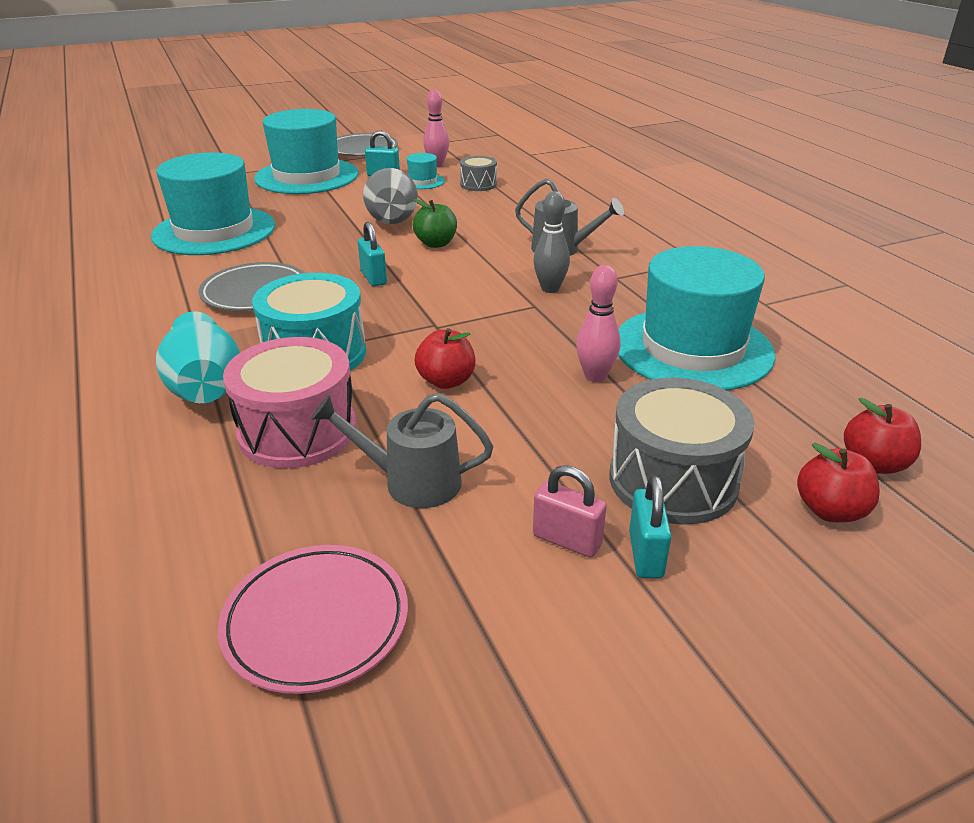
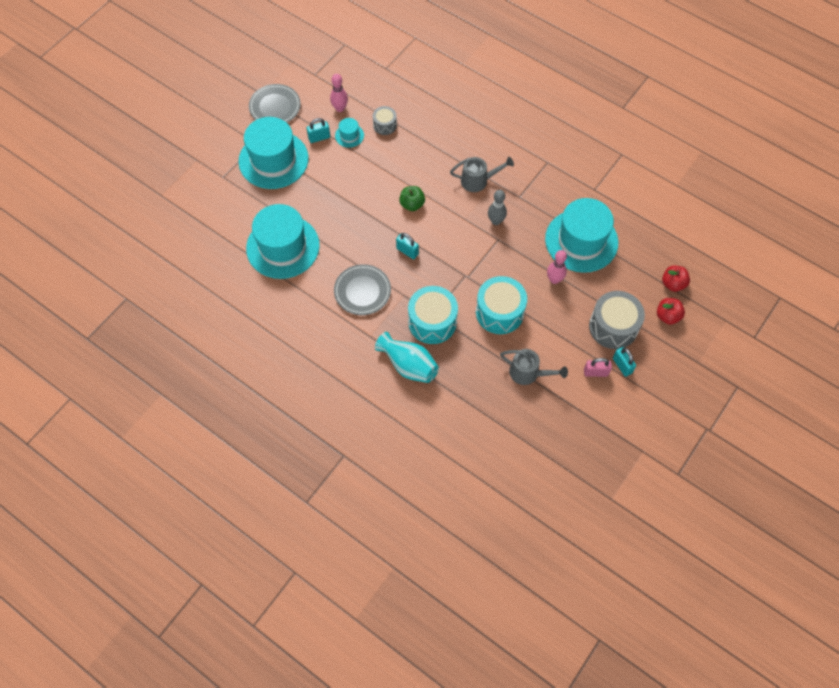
camera: 30 degrees left, 30 degrees up
pink plate [218,545,408,694] -> none
pink drum [223,337,357,468] -> none
grey watering can [311,393,493,508] -> grey watering can turned 135 degrees counterclockwise [500,349,568,385]
grey vase [363,168,418,224] -> none
red apple [414,328,475,389] -> turquoise drum [476,276,527,334]

